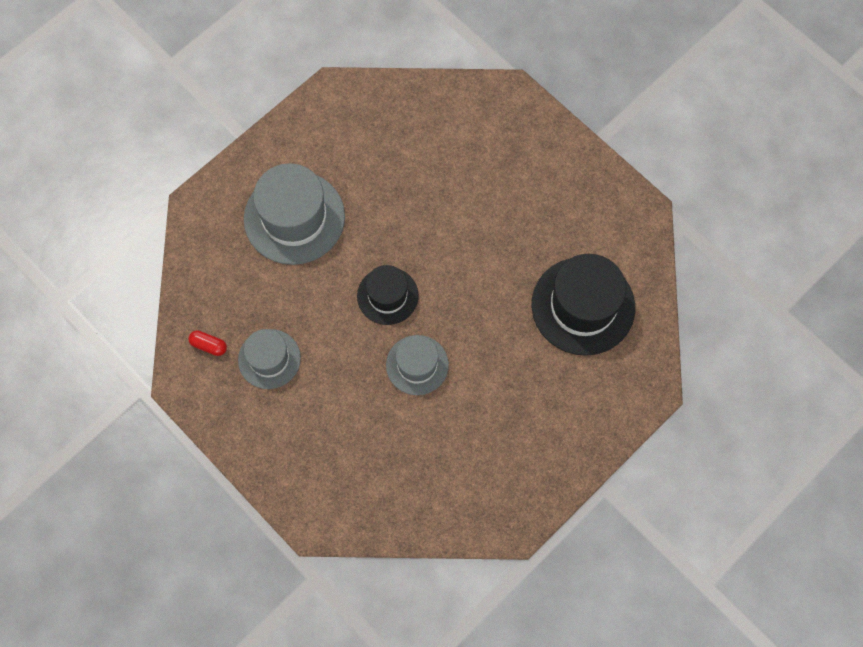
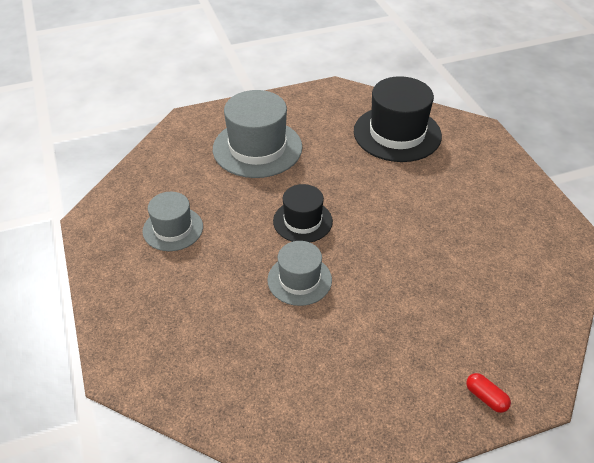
camera: 25 degrees right, 25 degrees down
red capsule [189,330,227,356] -> red capsule moved to [466,373,511,413]
black hat [531,254,635,356] -> black hat moved to [354,76,442,162]

